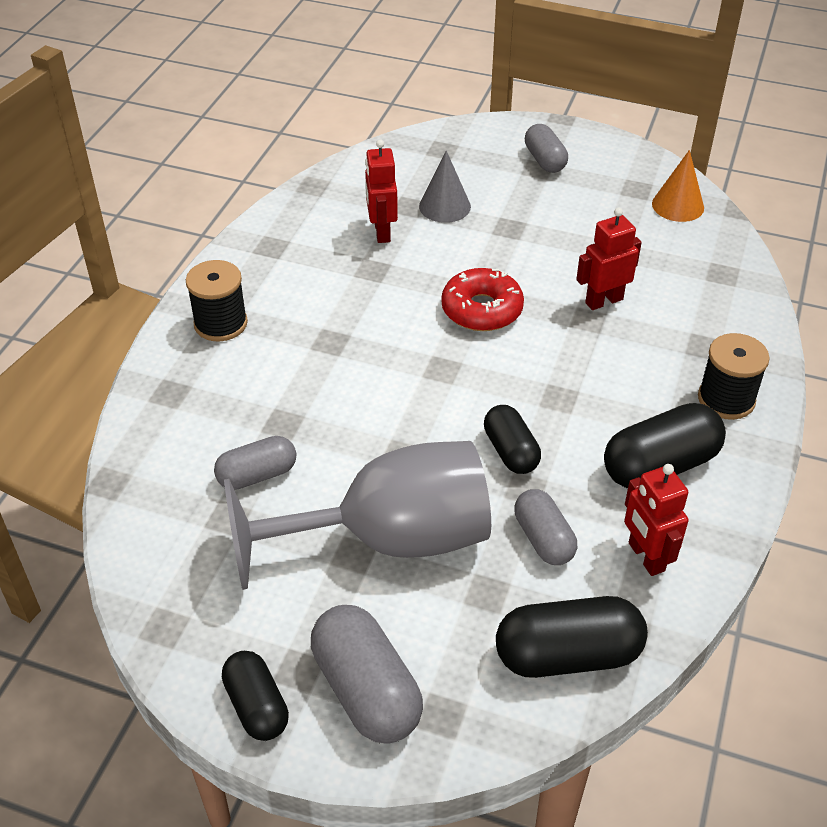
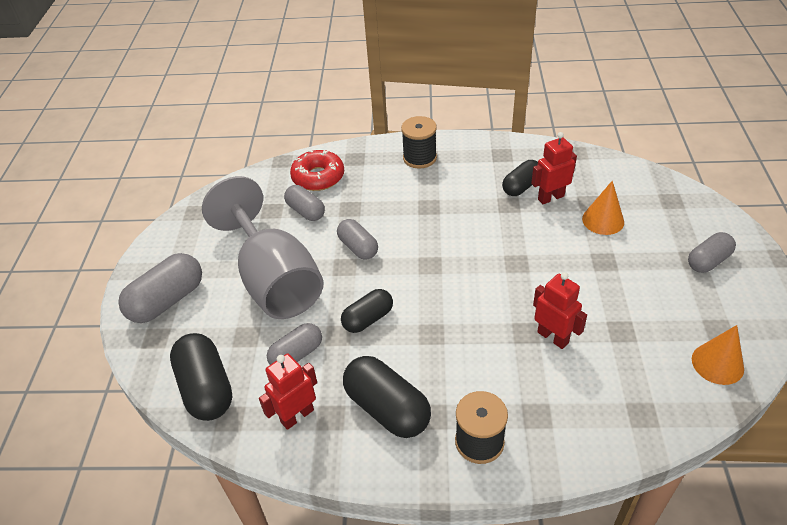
camera: 75 degrees right, 0 degrees up
black capsule [222,651,289,741] -> black capsule moved to [502,160,538,196]
grey cone [419,151,471,223] -> orange cone [582,181,624,235]
red donut [441,268,524,331] -> red donut moved to [290,150,344,191]
none -> grey capsule [337,219,378,260]

